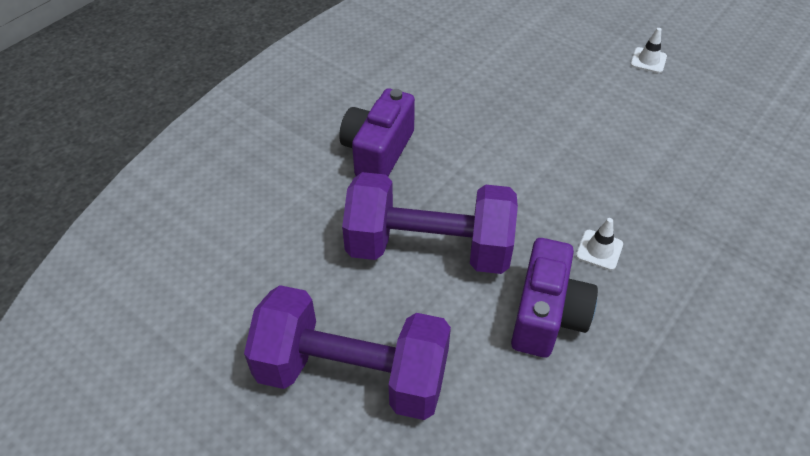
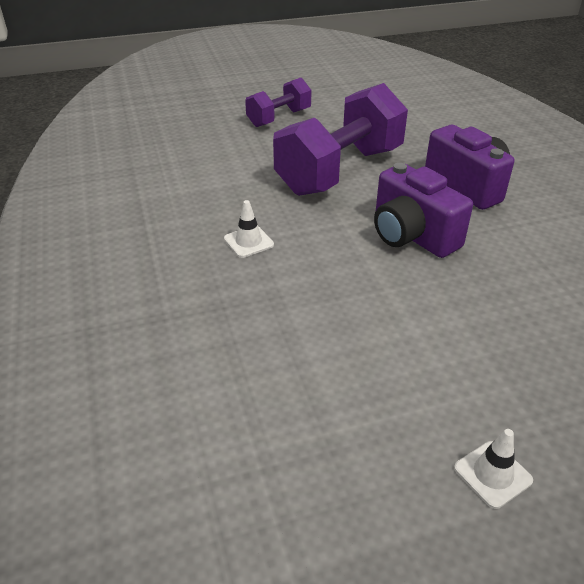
camera: 125 degrees right, 10 degrees down
purple dumbbell [244,285,451,420] -> purple dumbbell [245,78,311,127], size x0.54
purple camera [511,238,598,358] -> purple camera moved to [374,163,473,258]

